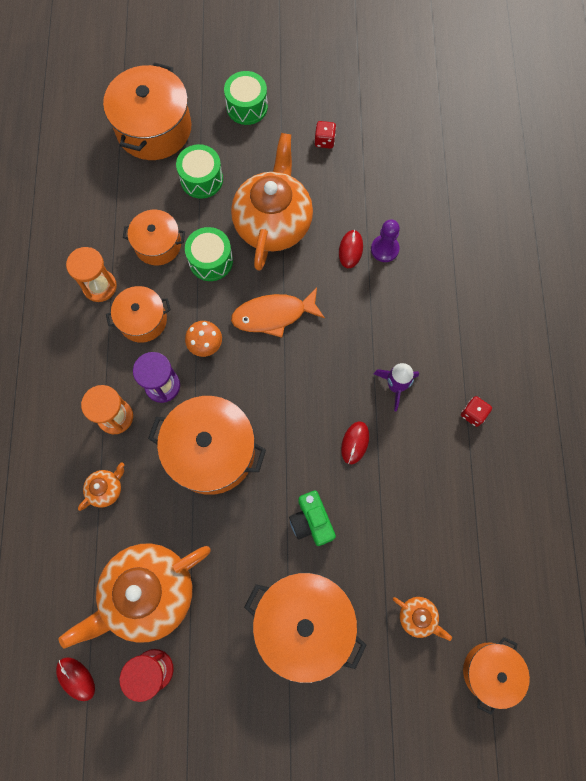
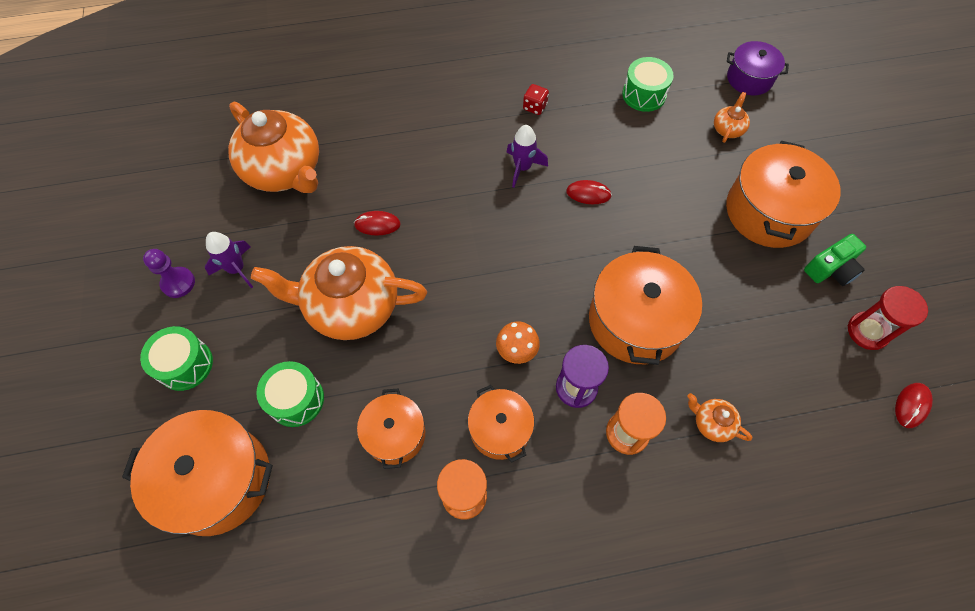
camera: 100 degrees left, 10 degrees down
orange teapot [58,543,210,649] -> orange teapot moved to [228,102,319,193]
green drum [185,227,233,281] -> green drum moved to [622,57,674,112]
orange fish [231,288,325,338] -> none
green camera [289,491,336,546] -> green camera moved to [804,234,866,286]
red dice [314,121,336,149] -> purple rocket [205,232,253,288]
purple pawn [371,219,400,262] -> purple pawn moved to [143,249,195,298]
orange pot [463,637,530,715] -> purple pot [727,41,789,95]

